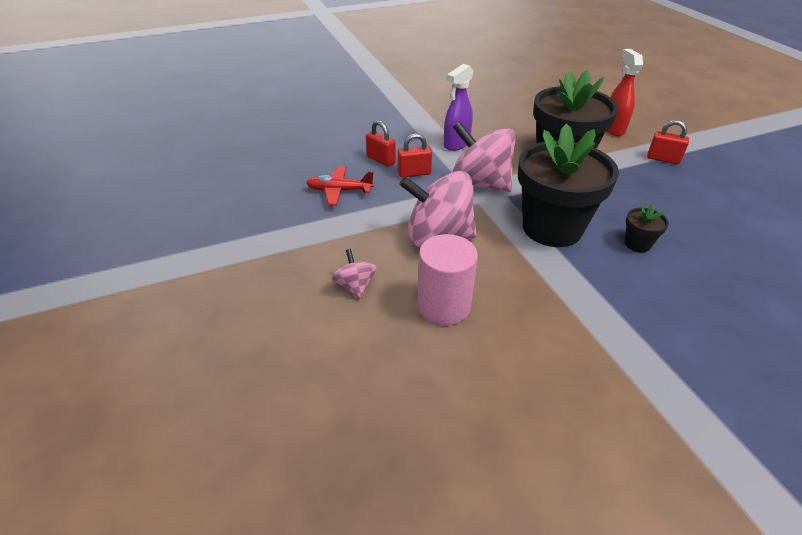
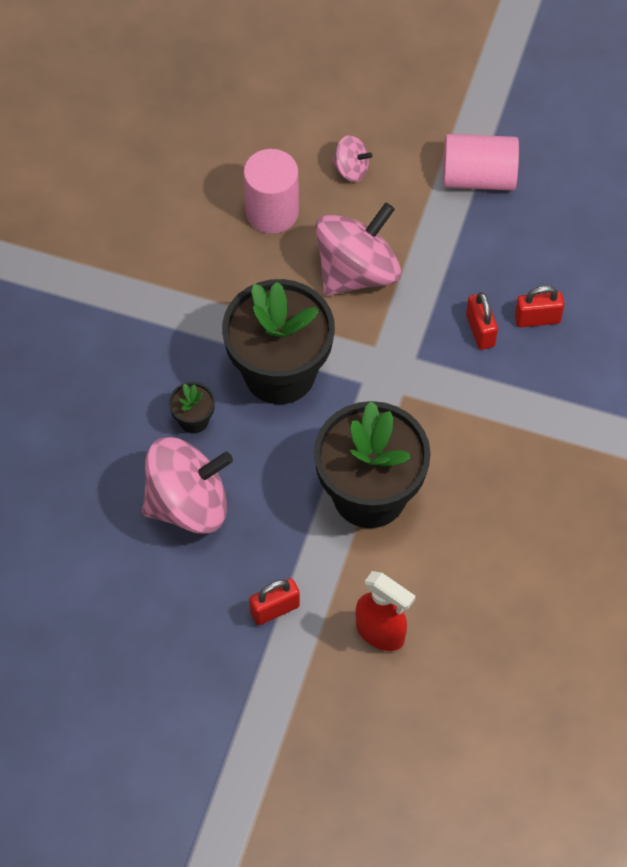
camera: 130 degrees right, 20 degrees up
red plane [306,166,374,205] -> none
red padlock [398,133,432,178] -> red padlock turned 45 degrees counterclockwise [466,292,498,350]
purple spray bottle [444,64,474,151] -> none
pink spinning top [452,121,516,192] -> pink spinning top moved to [142,437,233,534]
none -> pink cylinder [443,134,519,191]

